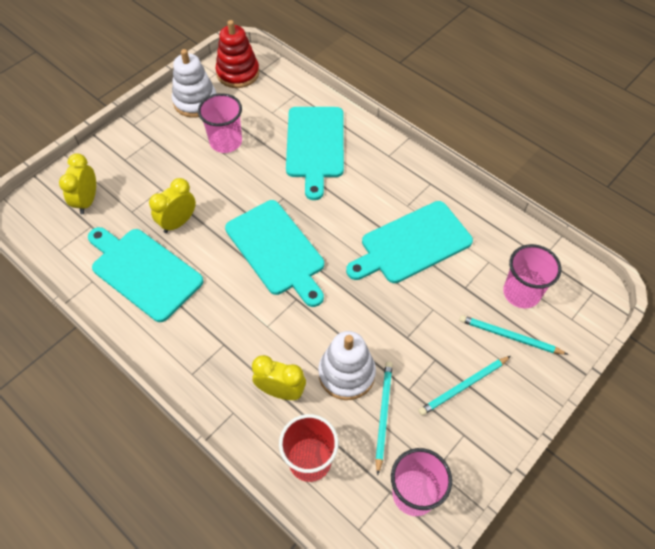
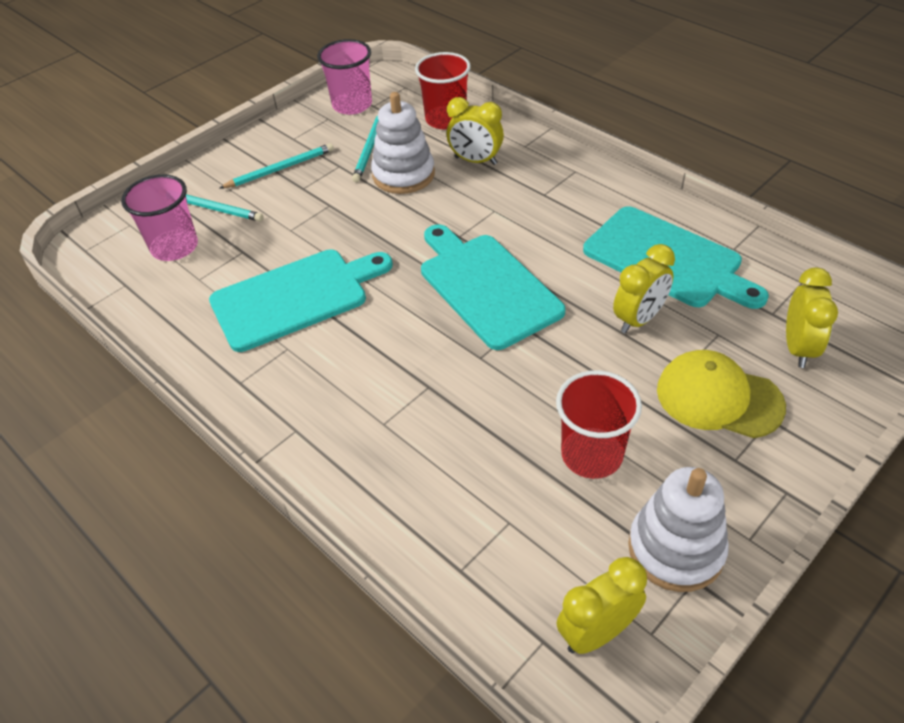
camera: 175 degrees left, 10 degrees down
pink cup [198,93,242,153] -> red cup [556,370,642,479]
red stacking toy [216,20,259,88] -> yellow clock [556,557,647,654]
turquoise cutting board [286,107,344,200] -> none
none -> yellow cap [657,350,786,438]

